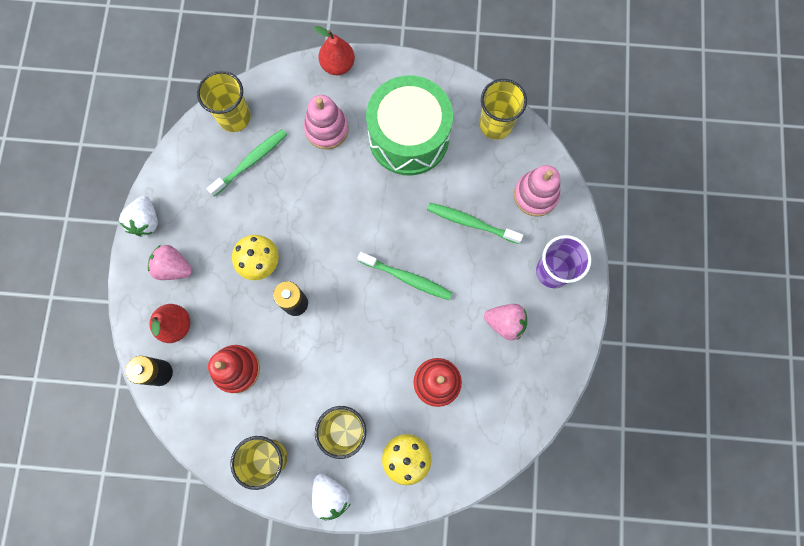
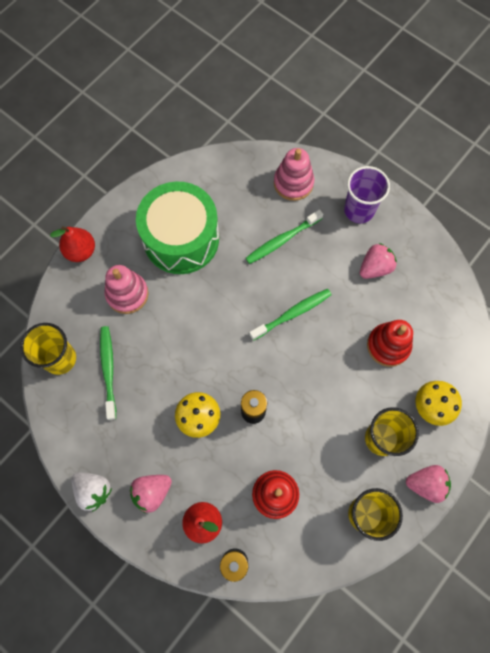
camera: 55 degrees left, 5 degrees down
white strawberry [312,474,350,520] -> pink strawberry [406,465,451,503]
yellow cup [479,79,527,140] -> none

